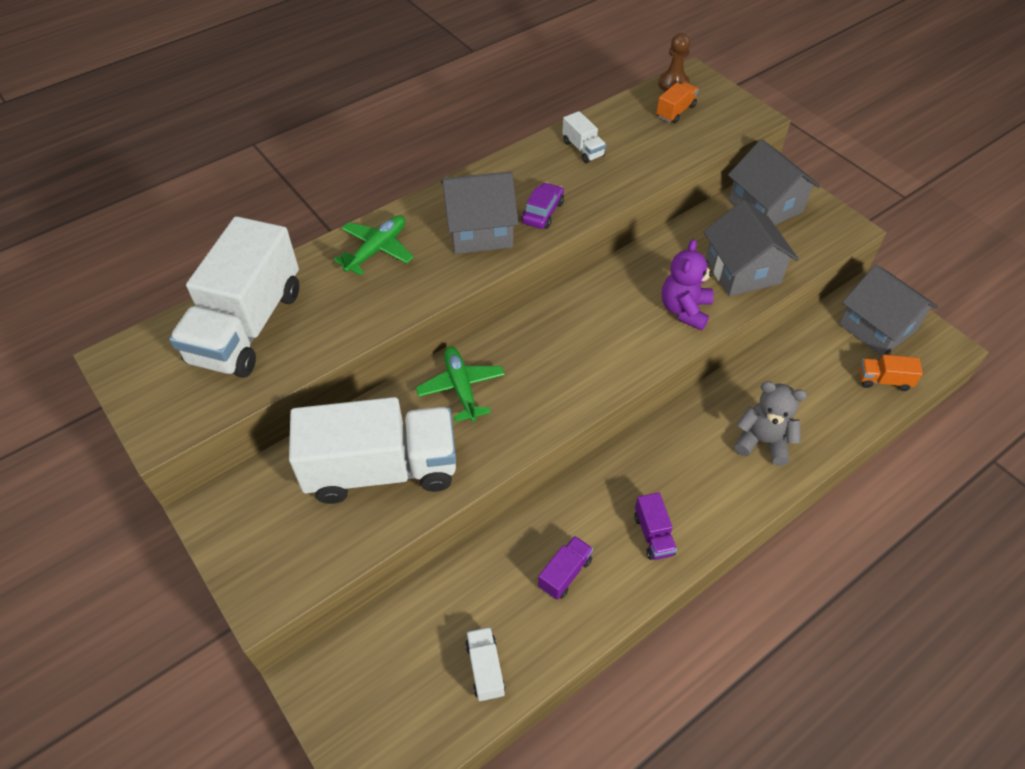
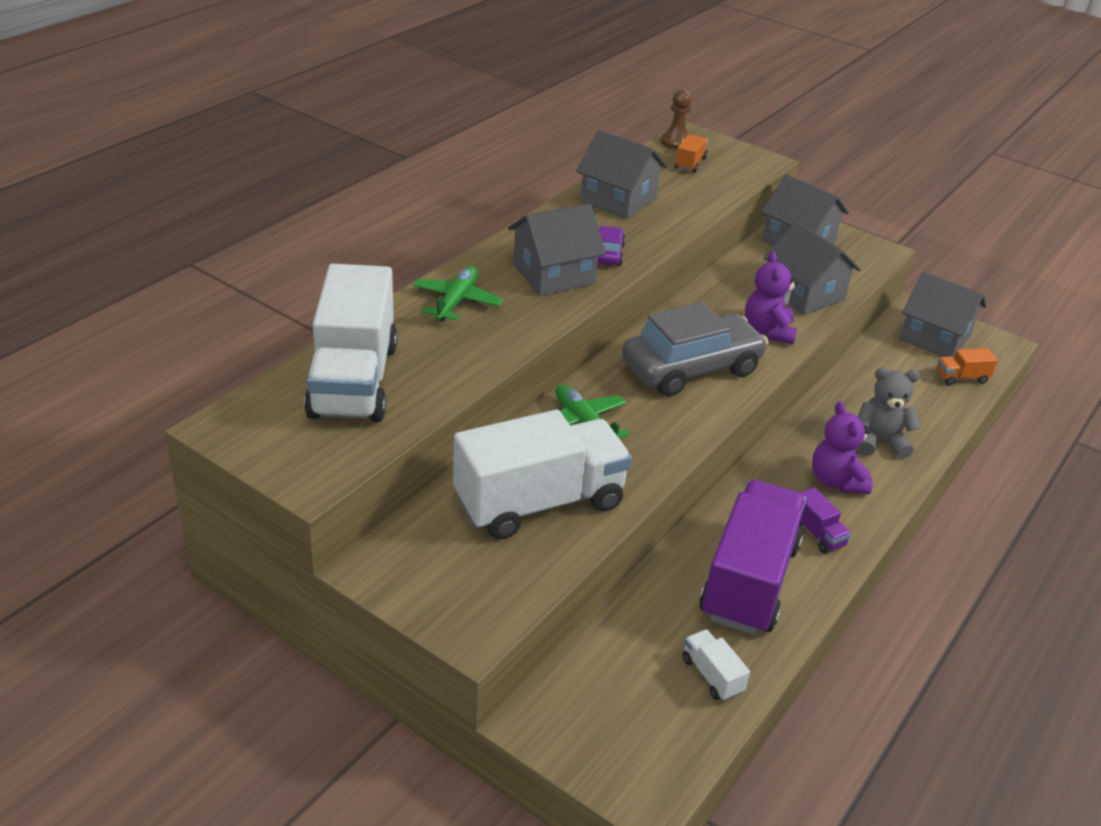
camera: 20 degrees left, 15 degrees down
purple truck [538,536,593,600] -> purple truck [699,480,806,635], size x2.45
white truck [562,111,606,163] -> grey house [576,130,667,219]
none -> grey car [622,302,768,396]
none -> purple teddy bear [812,401,872,494]

